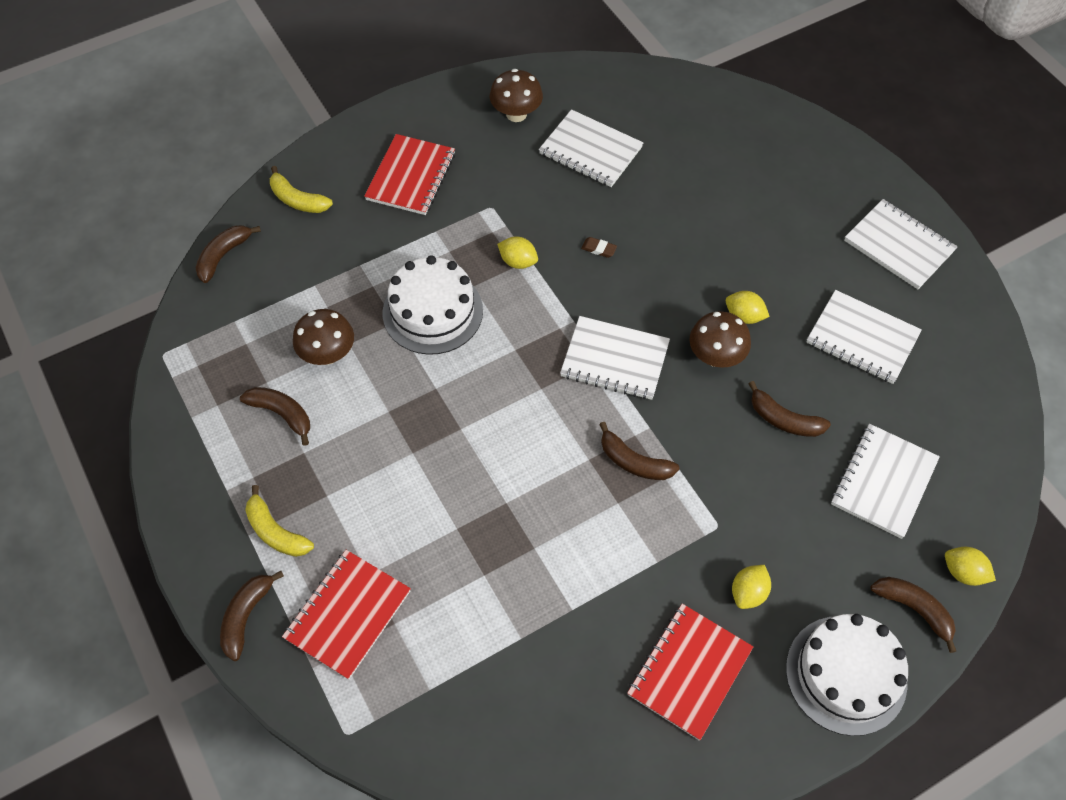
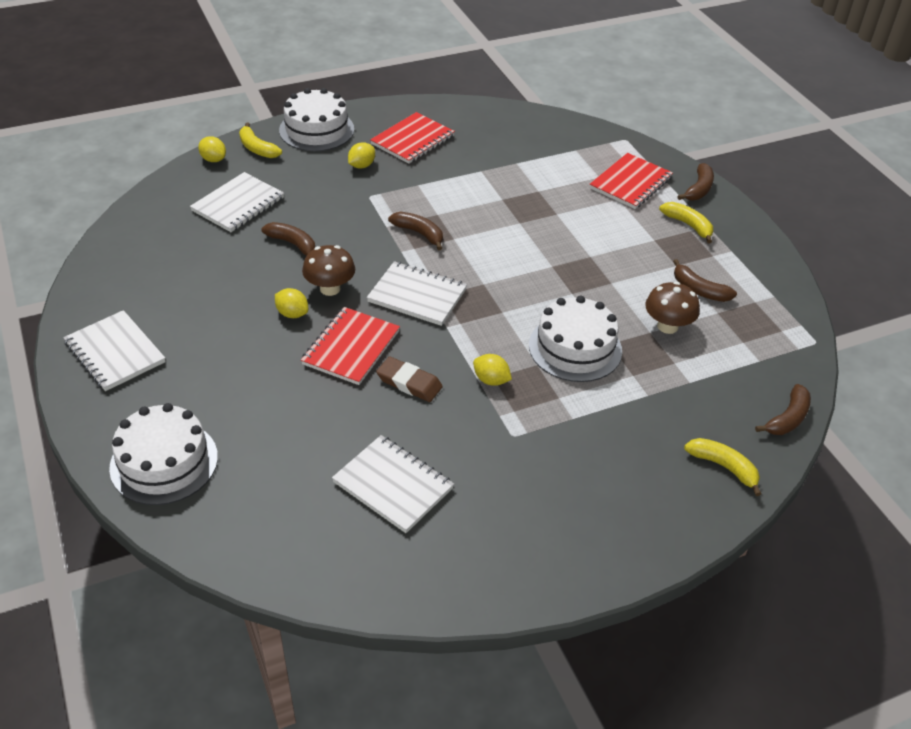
camera: 175 degrees left, 15 degrees down
red notebook [364,134,455,215] -> red notebook moved to [301,307,400,385]
brown mushroom [490,69,543,122] -> none
brown eraser [581,237,617,258] -> brown eraser [376,356,443,402], size x1.88
white notebook [806,290,922,384] -> none
brown banana [871,577,956,653] -> yellow banana [239,122,282,158]
none -> white cake [109,403,218,505]

